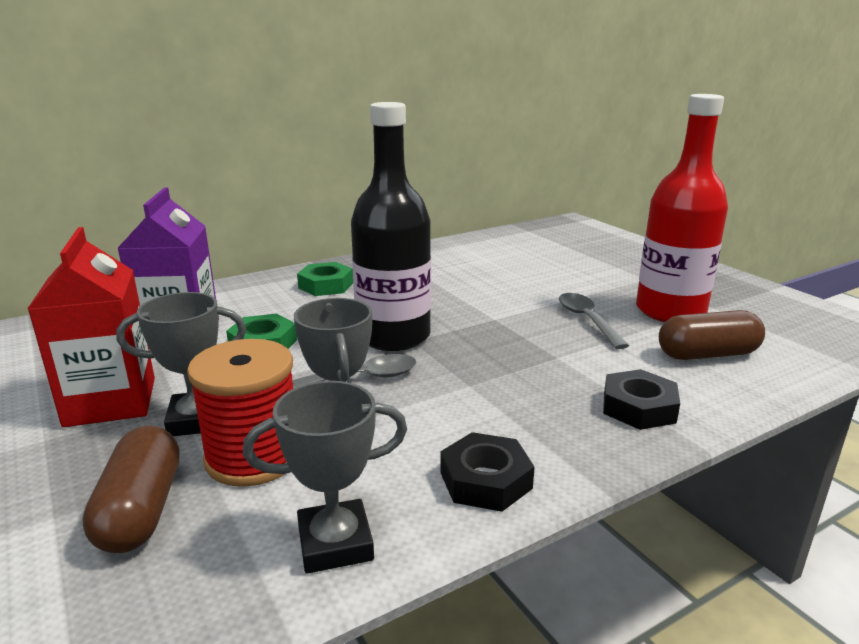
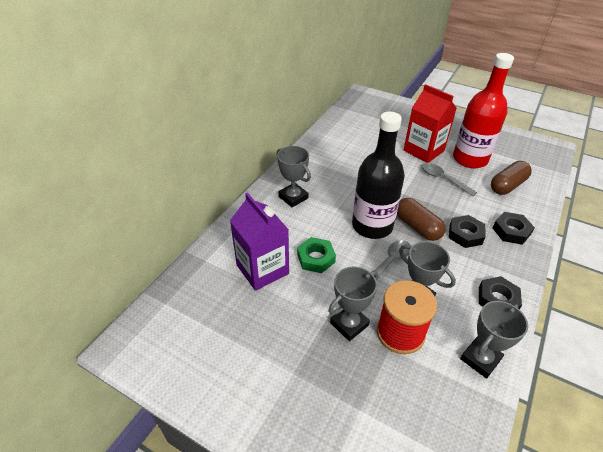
camera: 30 degrees left, 20 degrees up
red carton [27,227,155,427] -> red carton moved to [404,84,457,163]
brown capsule [82,426,180,553] -> brown capsule moved to [397,198,446,241]
green nut [297,262,353,296] -> grey trophy [276,146,311,207]
none -> black nut [449,215,485,248]

